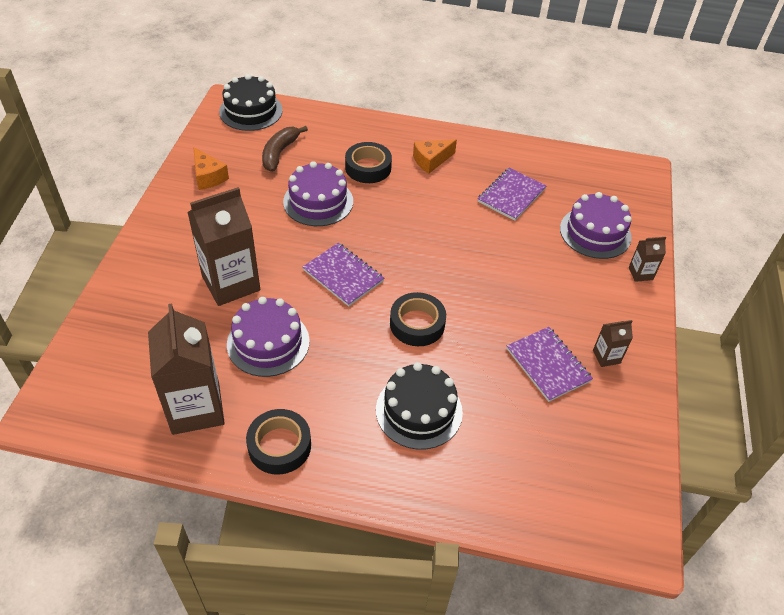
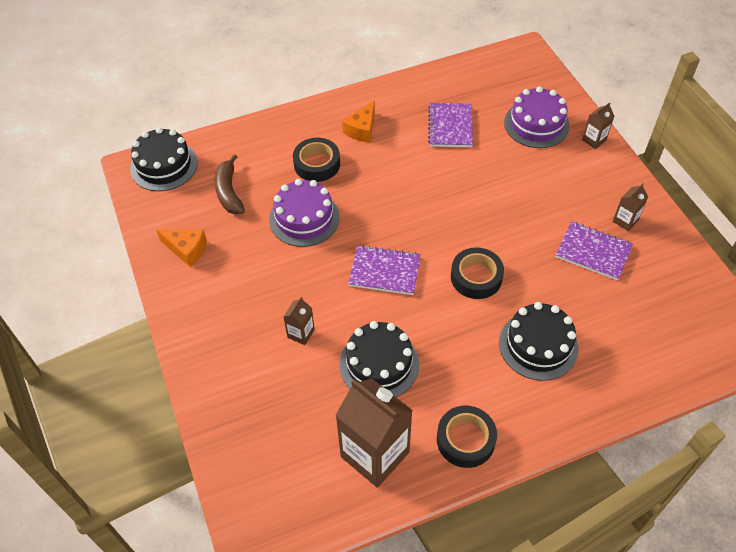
camera: 30 degrees left, 5 degrees up
brown carton [187,187,260,306] -> brown carton [283,297,315,345], size x0.45
purple cake [227,297,310,377] -> black cake [340,321,419,397]

